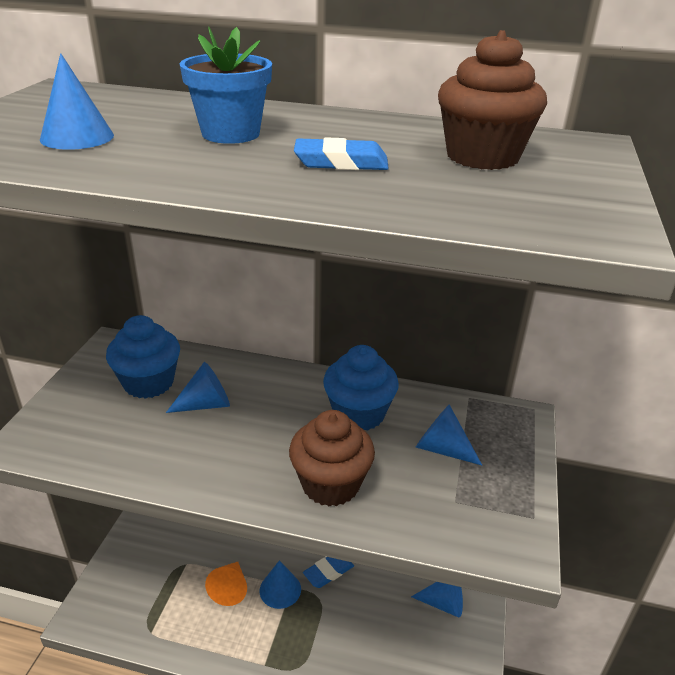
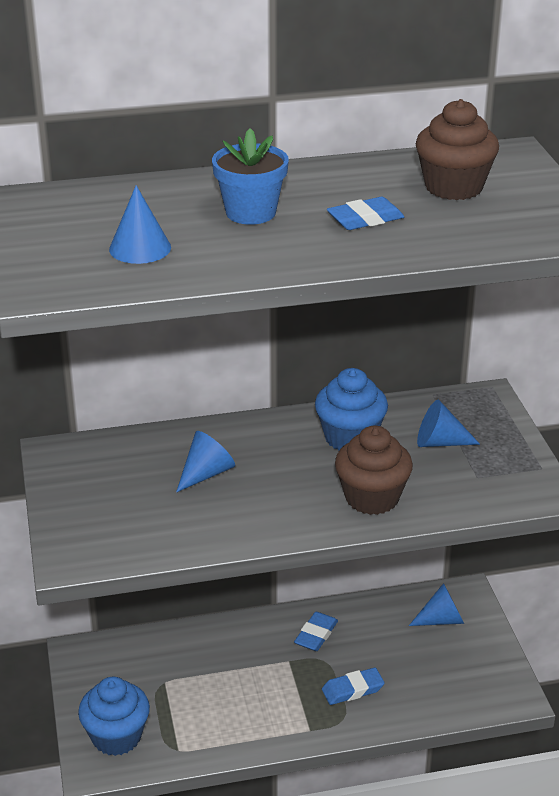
camera: 25 degrees left, 0 degrees up
blue cupcake [106,315,180,399] -> blue cupcake moved to [78,677,150,756]
orange cone [205,562,247,606] -> none
blue cone [260,560,301,609] -> none
none -> blue eraser [322,667,385,705]

